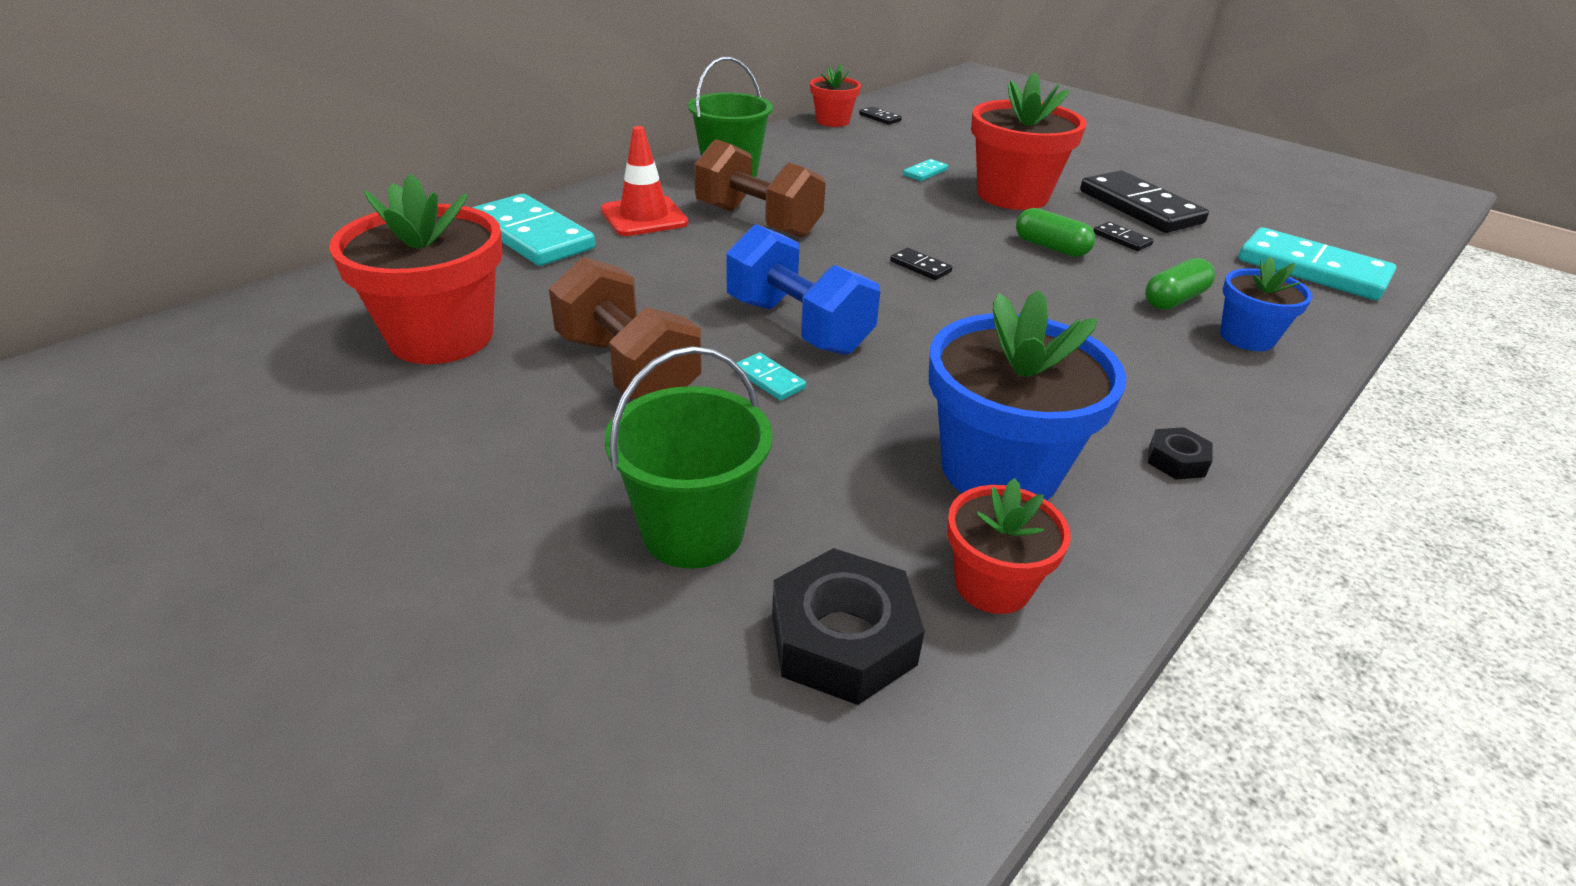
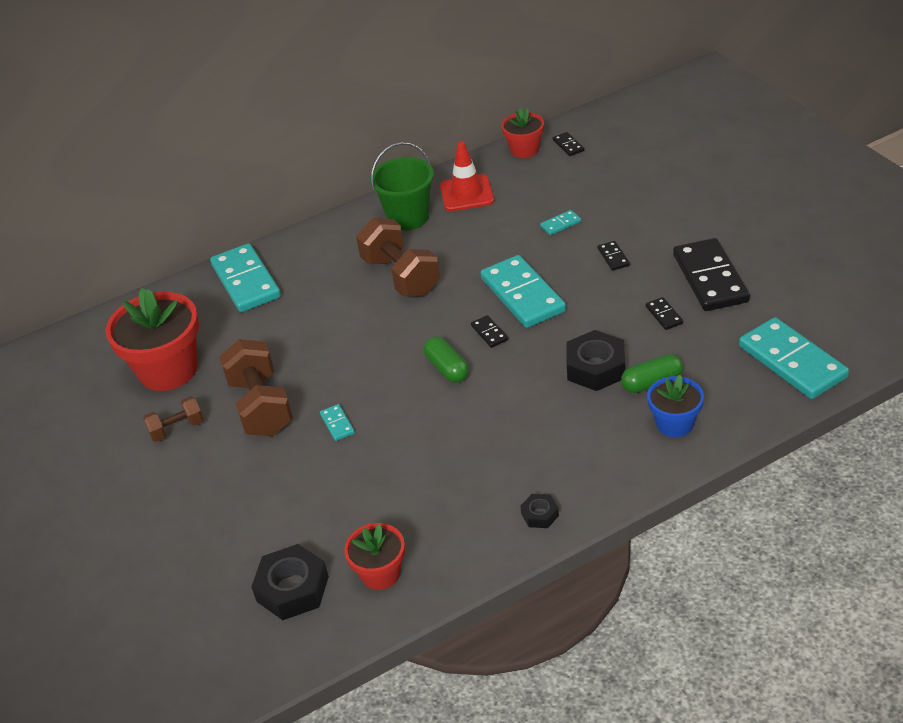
camera: 25 degrees right, 5 degrees up
red traffic cone [601,126,689,236] -> red traffic cone moved to [440,141,494,211]
green bucket [605,346,773,569] -> none
blue dumbbell [726,224,880,355] -> none
blue flower pot [929,289,1126,500] -> none
red flower pot [971,73,1086,210] -> black domino [598,241,630,271]
green capsule [1016,208,1095,257] -> green capsule moved to [424,337,469,383]
none -> brown dumbbell [143,396,204,442]
none -> turquoise domino [481,255,566,328]
none -> black nut [567,330,625,391]

